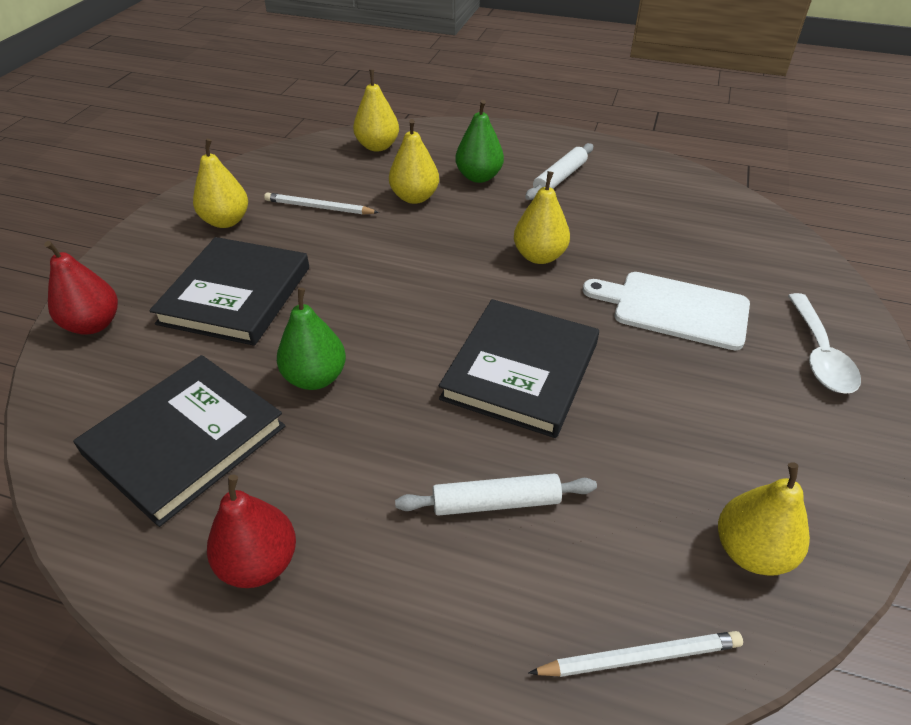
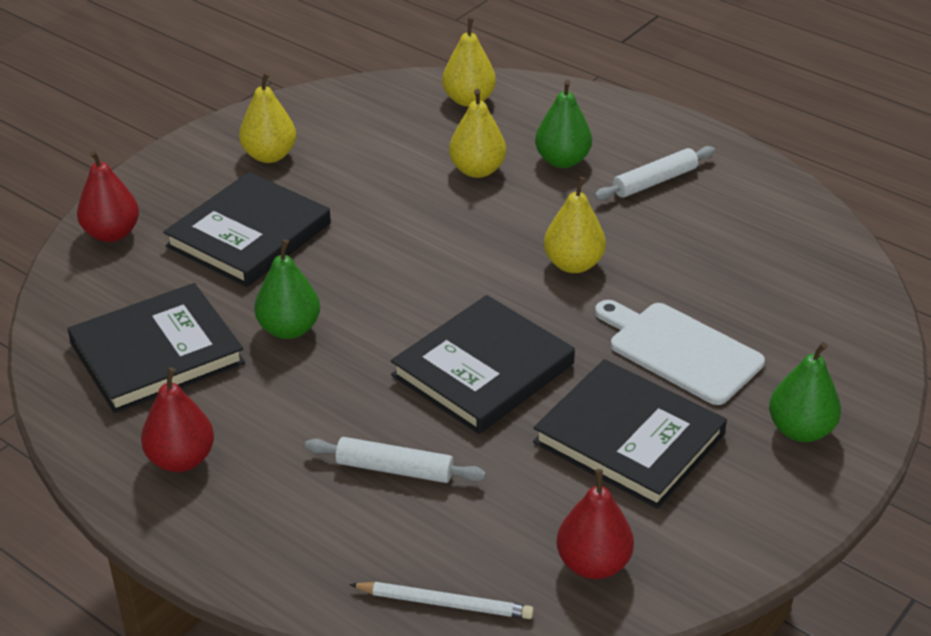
camera: 20 degrees right, 5 degrees down
white pencil [264,192,379,215] -> none
yellow pear [718,462,810,576] -> red pear [556,469,634,579]
white spoon [788,293,861,394] -> green pear [769,342,841,442]
none -> black book [533,359,727,509]

